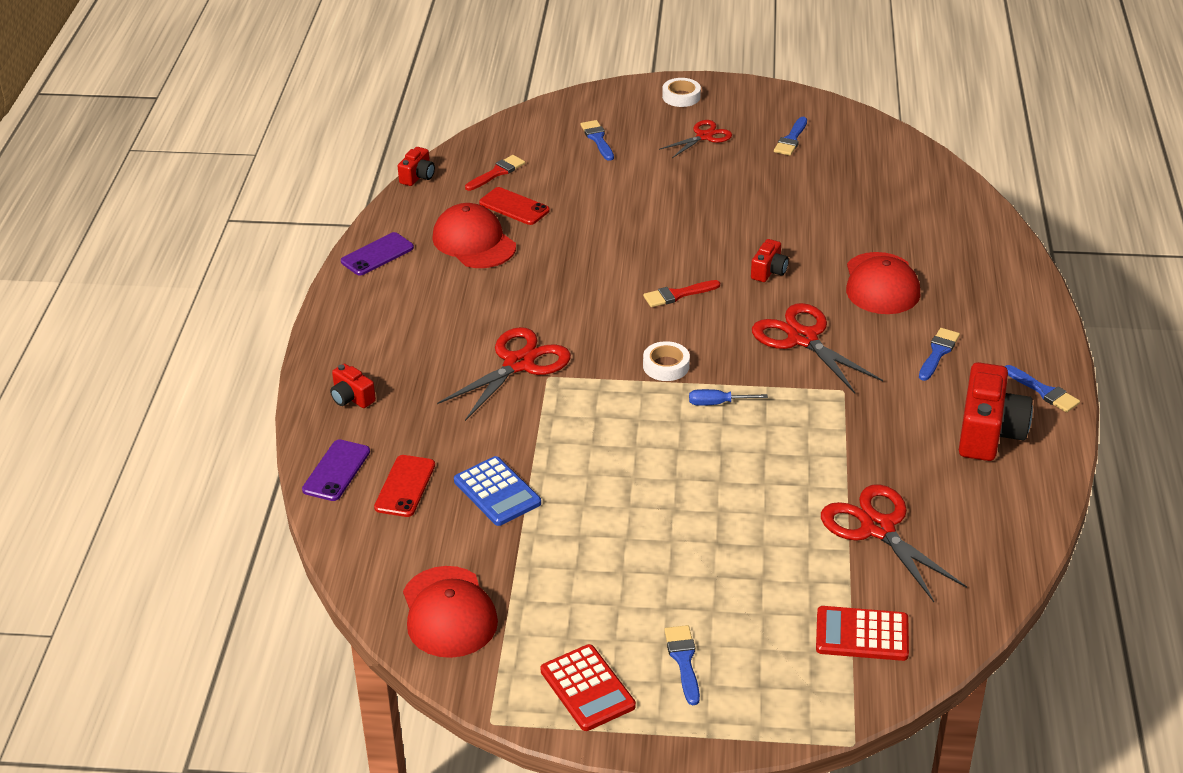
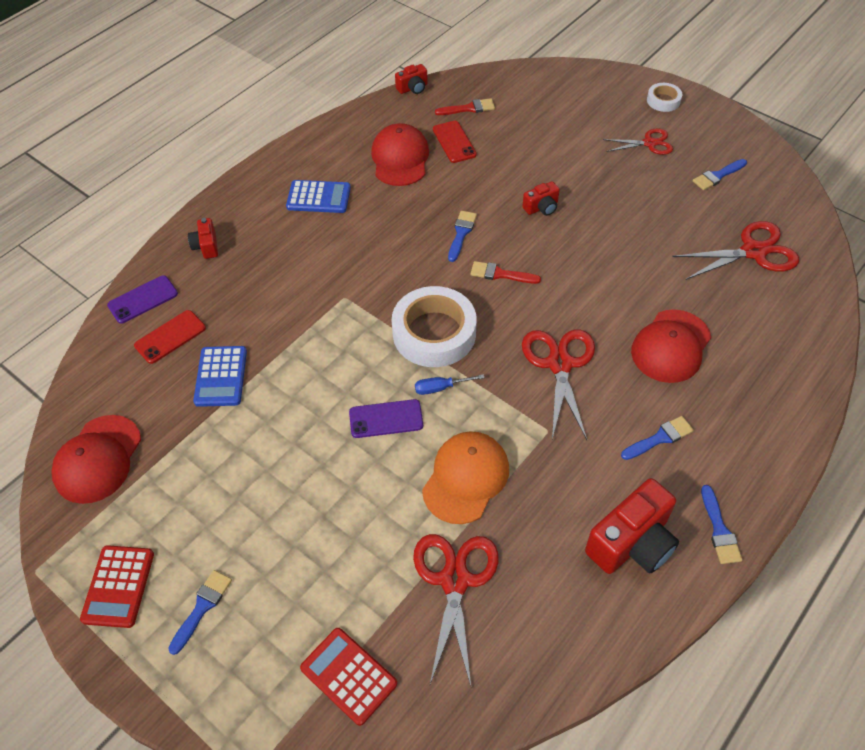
camera: 35 degrees right, 15 degrees up
purple phone [341,232,414,276] -> purple phone moved to [349,399,423,438]
red scissors [437,327,571,421] -> red scissors moved to [672,221,799,280]
blue brush [581,120,614,161] -> blue brush moved to [448,211,477,262]
white tape [643,341,690,381] -> white tape [392,286,477,367], size x2.04
blue screwdriver [689,389,768,406] -> blue screwdriver turned 45 degrees counterclockwise [415,374,484,395]
red camera [751,239,789,282] -> red camera moved to [522,181,560,216]
none -> blue calculator [286,180,351,213]
none -> orange cap [422,431,509,524]

